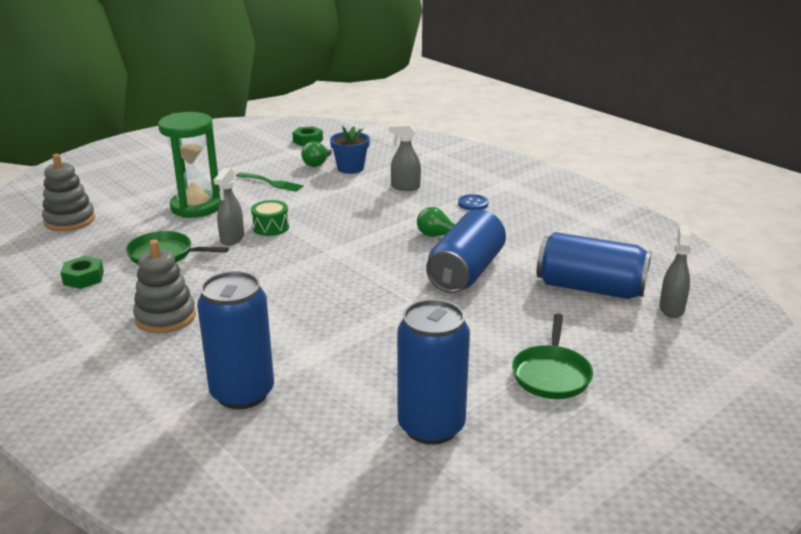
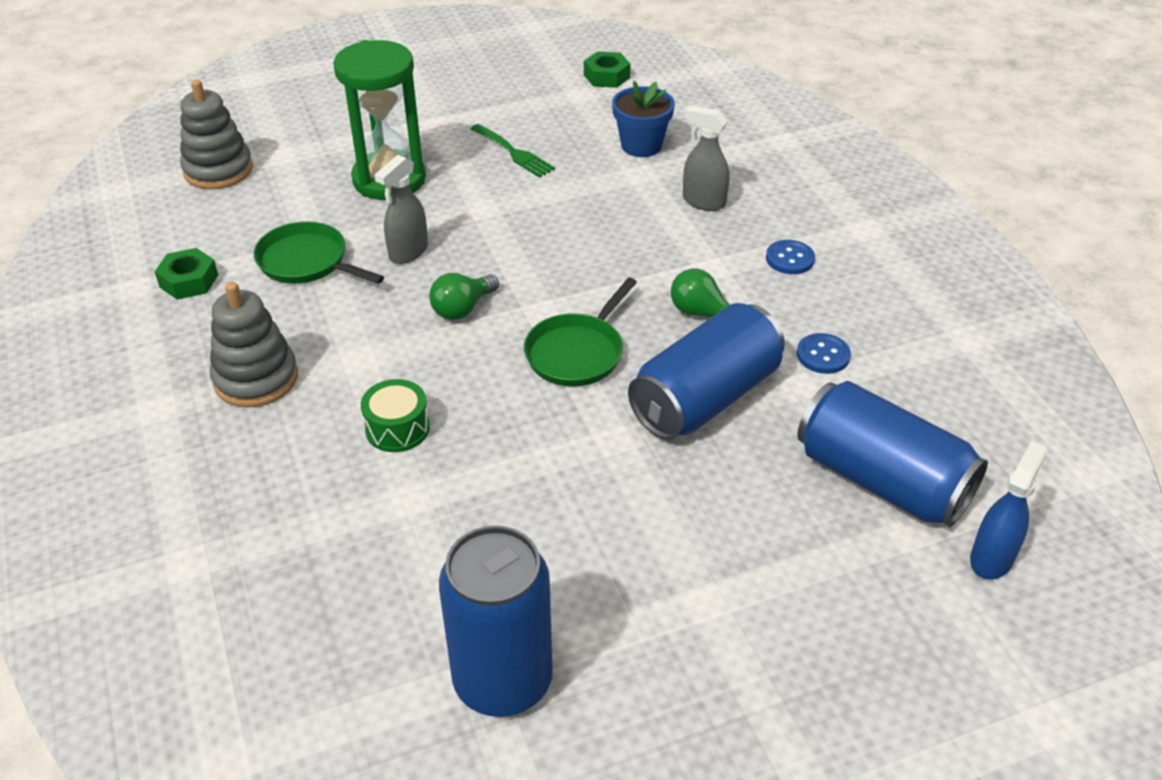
camera: 20 degrees right, 15 degrees up
blue can [197,271,274,409] -> none
green drum [251,200,289,236] -> green drum moved to [361,379,430,452]
green light bulb [301,141,332,167] -> green light bulb moved to [429,273,499,320]
green pan [512,314,593,399] -> green pan moved to [524,278,637,387]
grey spray bottle [659,225,692,318] -> blue spray bottle [970,441,1047,580]
none -> blue button [797,333,851,374]

